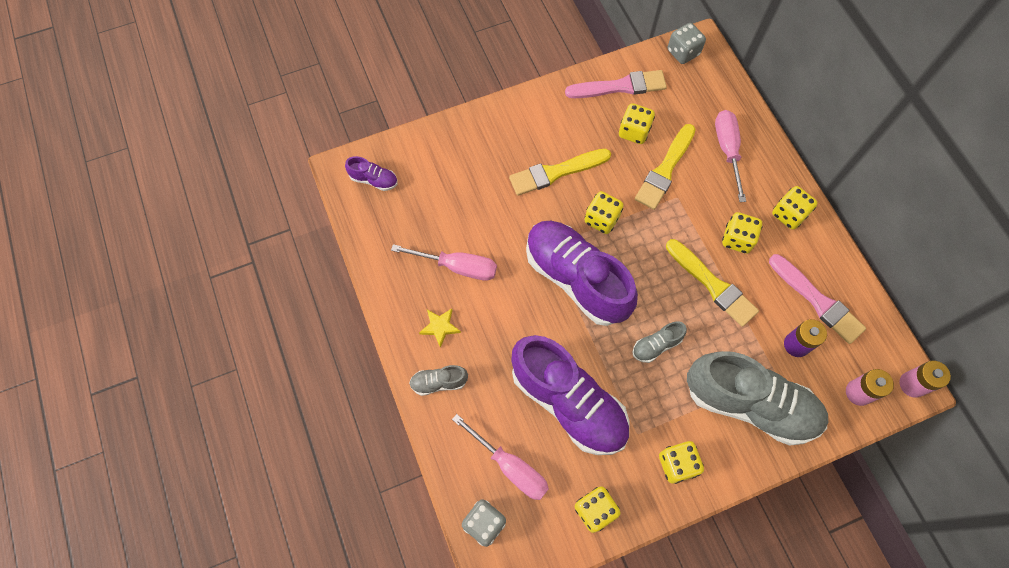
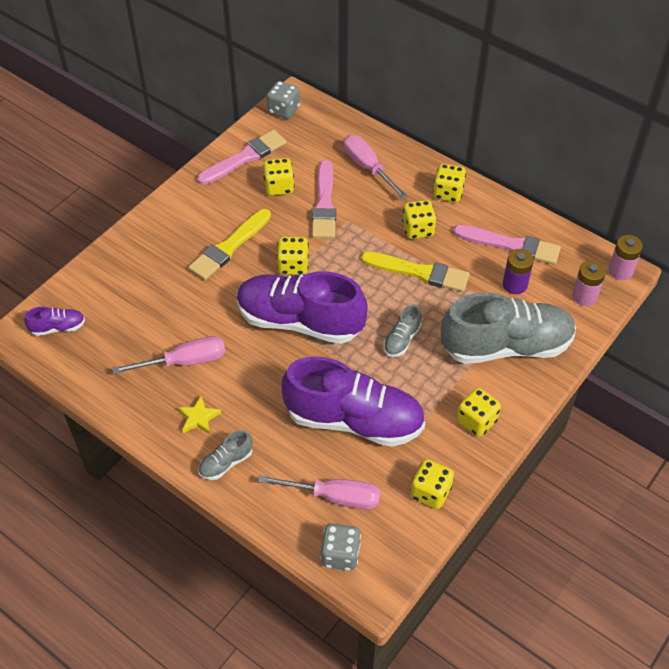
camera: 30 degrees left, 15 degrees down
yellow brush [635,124,696,210] -> pink brush [312,160,336,238]

